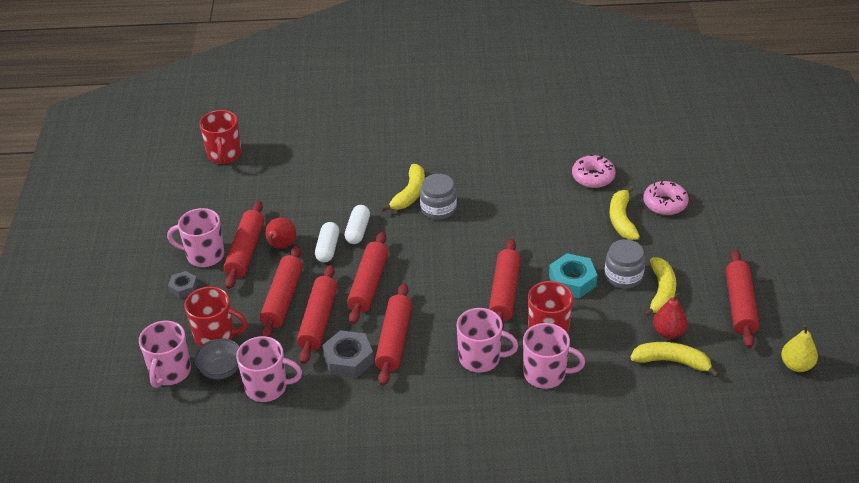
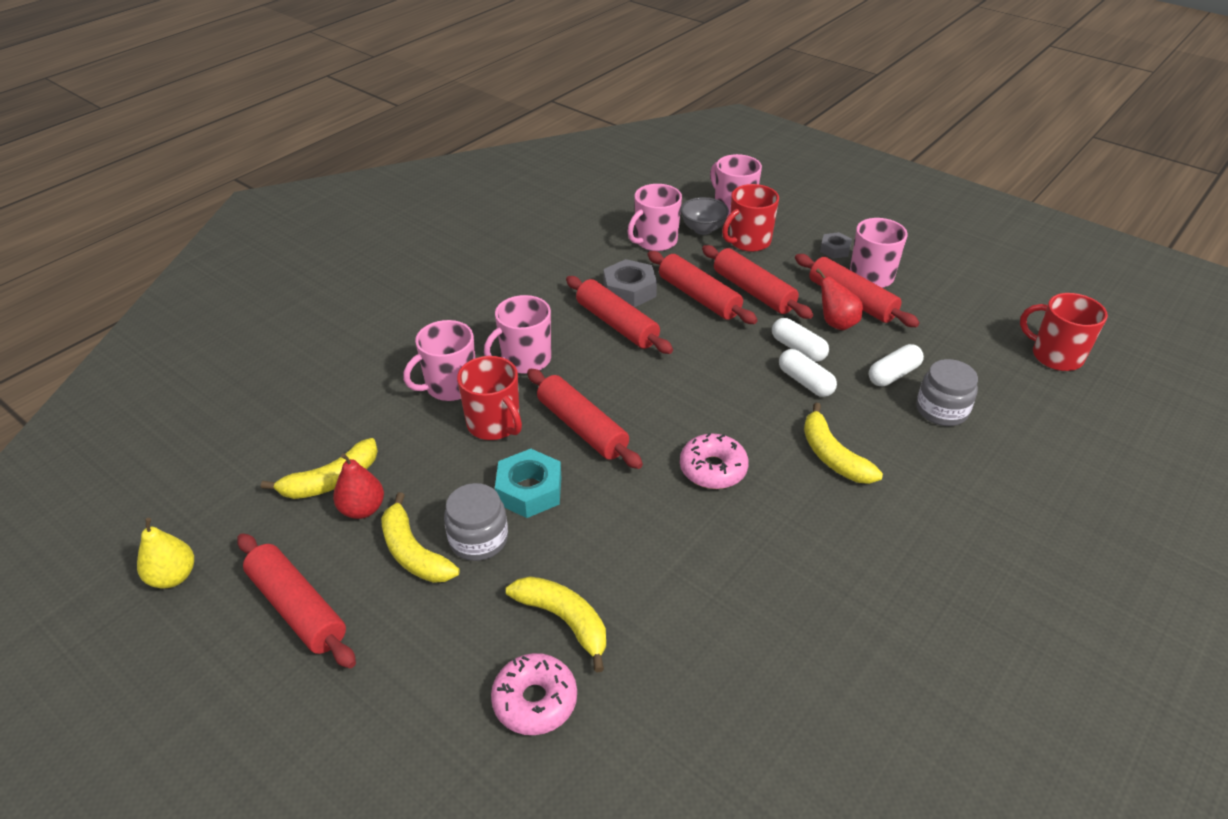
camera: 130 degrees right, 0 degrees up
red rolling pin [347,232,388,324] -> none
grey jar [420,174,457,220] -> grey jar moved to [916,359,978,426]
pink donut [572,154,616,188] -> pink donut moved to [680,433,749,489]
none -> white capsule [869,344,924,386]

